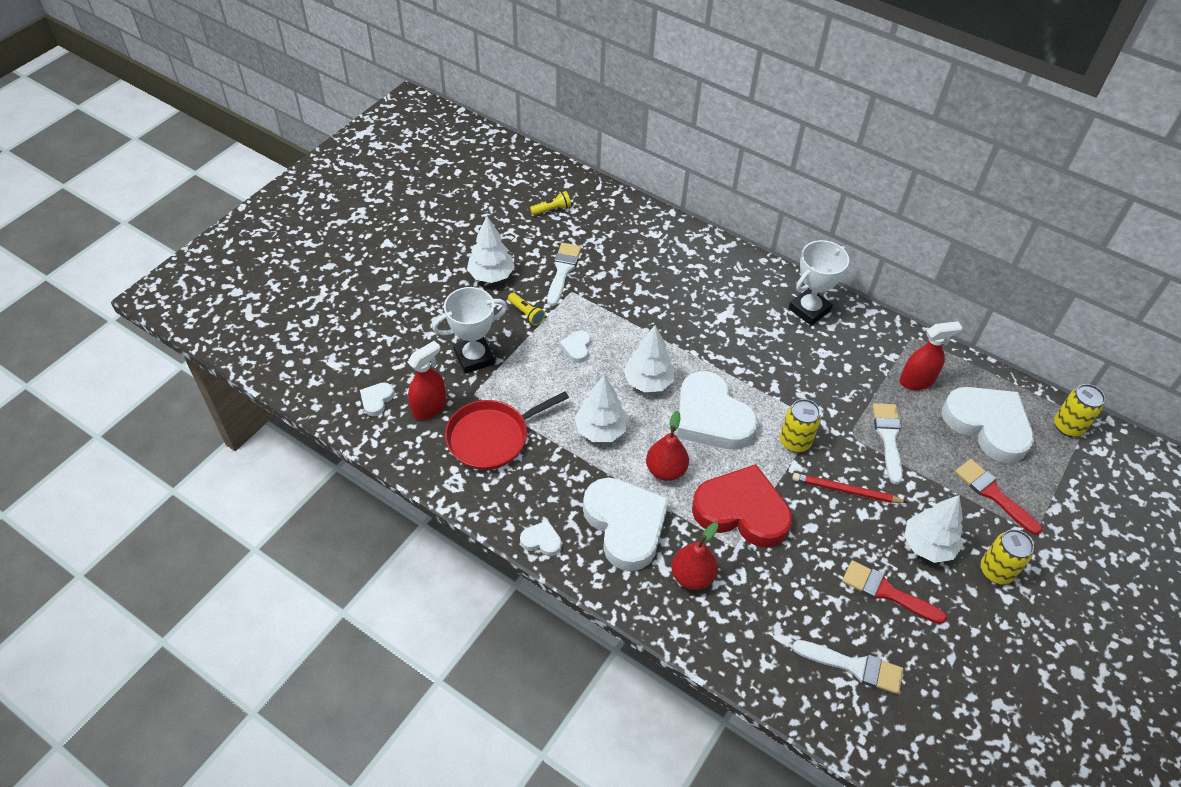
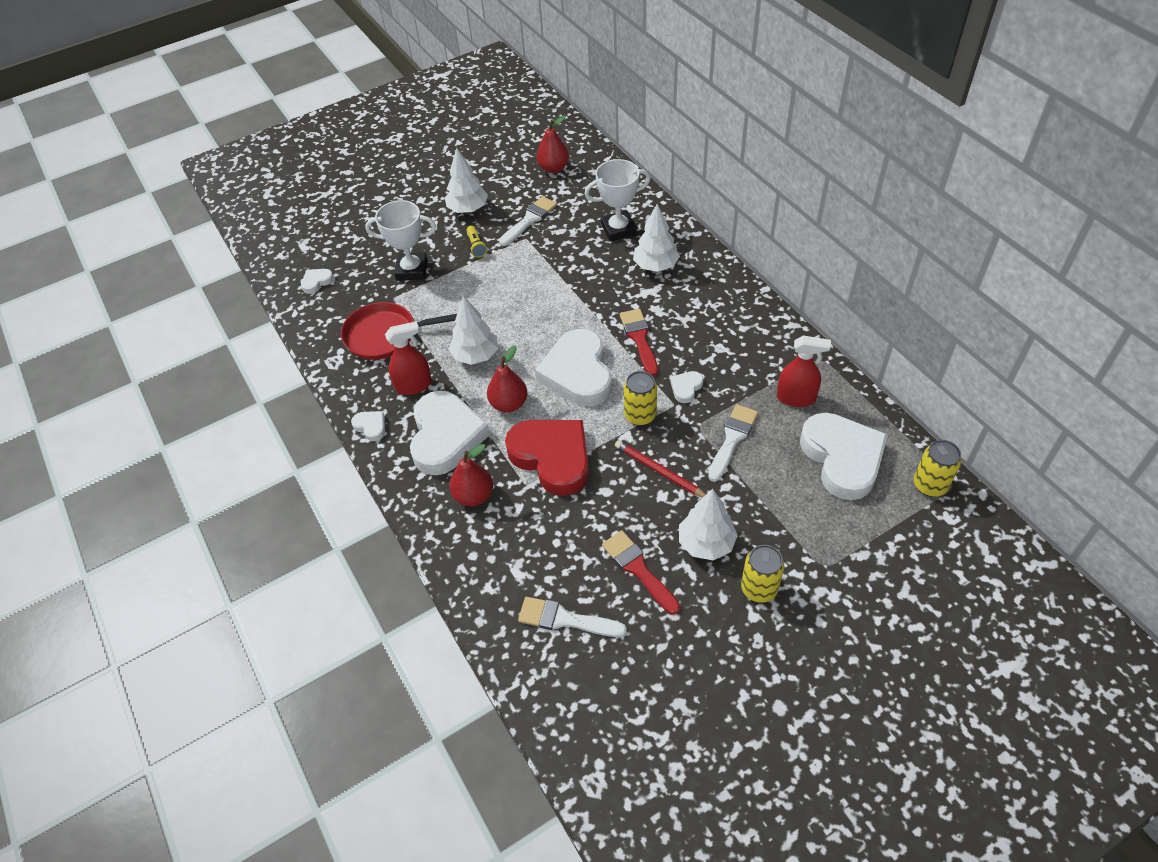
camera: 30 degrees right, 0 degrees up
red spray bottle [407,341,446,420] -> red spray bottle moved to [385,321,432,395]
yellow flashlight [530,191,571,215] -> red pear [536,115,569,173]
white heart [560,330,591,363] -> white heart moved to [670,371,703,403]
white tree [623,325,674,392] -> white tree moved to [633,204,680,272]
white trophy [789,240,849,326] -> white trophy moved to [585,159,651,242]
white brush [792,640,903,694] -> white brush turned 150 degrees clockwise [518,597,627,637]
red brush [955,459,1042,535] -> red brush moved to [620,309,658,376]

